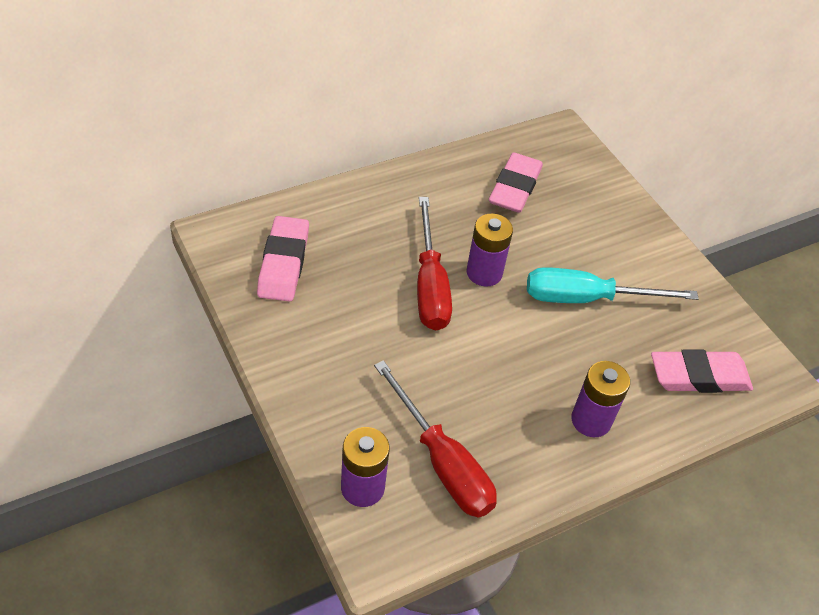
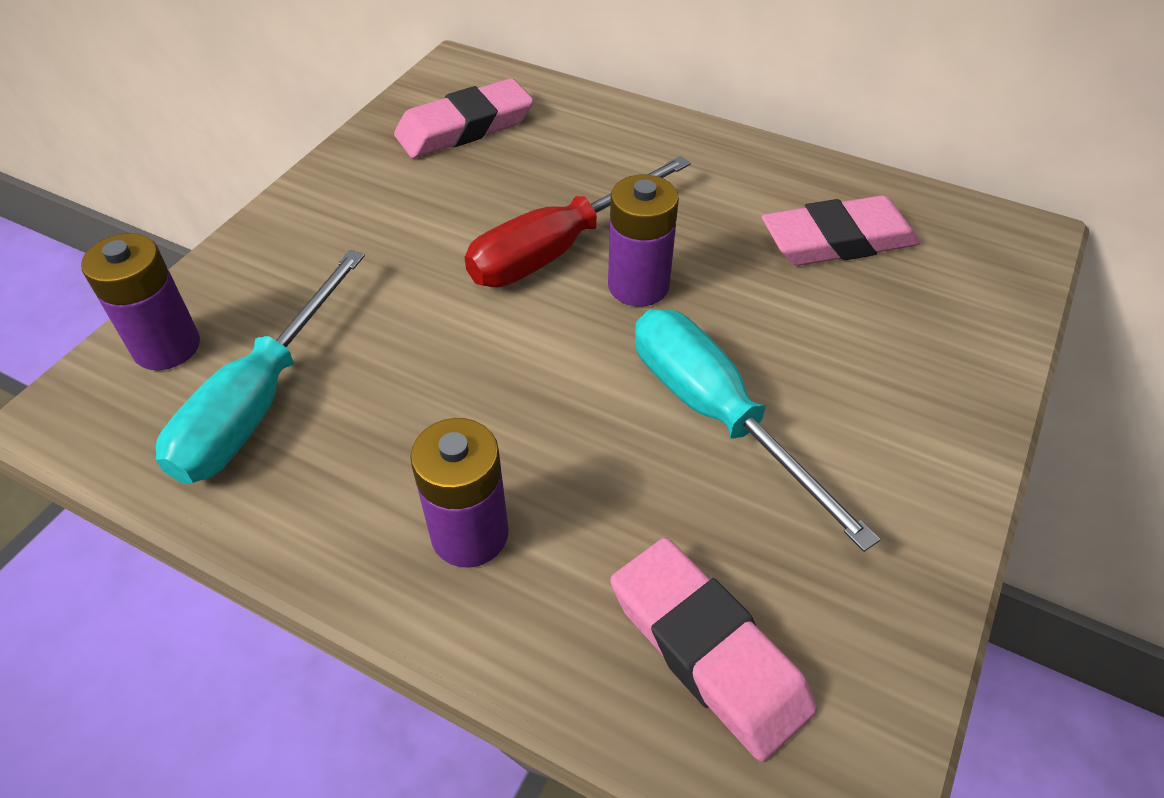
camera: 60 degrees right, 0 degrees up
red screwdriver [374,360,497,517] -> turquoise screwdriver [156,250,365,483]

